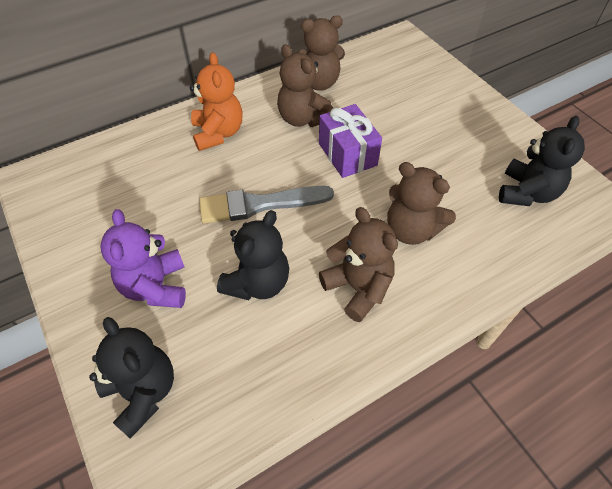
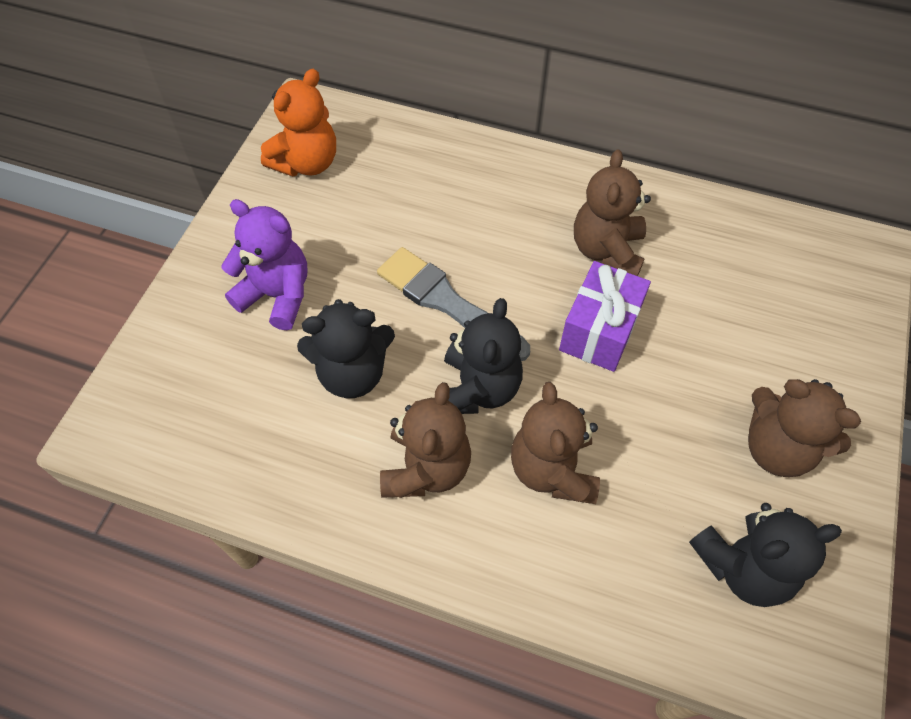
camera: 50 degrees right, 5 degrees up
black teddy bear [89,317,174,439] -> black teddy bear moved to [444,298,523,414]
purple teddy bear [100,209,186,308] -> purple teddy bear turned 75 degrees clockwise [221,199,307,330]
orange teddy bear [190,52,243,151] -> orange teddy bear moved to [261,69,336,176]
brown teddy bear [296,15,345,91] -> brown teddy bear moved to [748,379,861,477]

